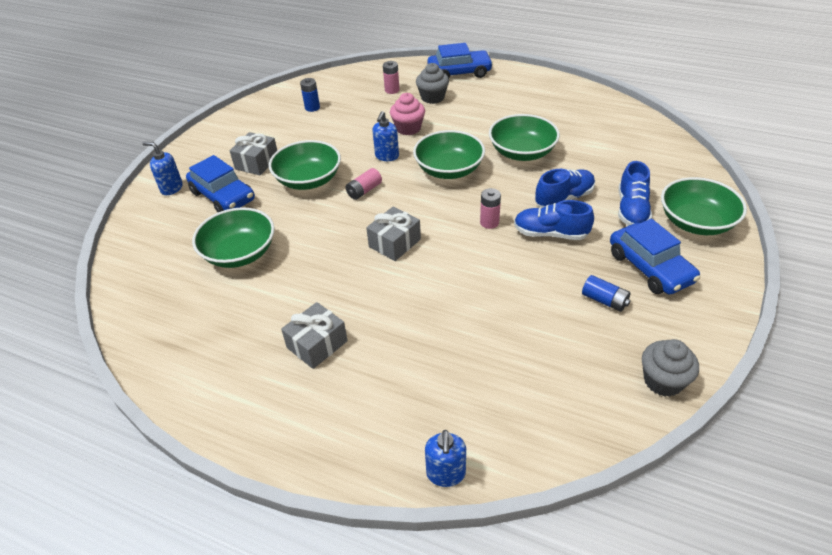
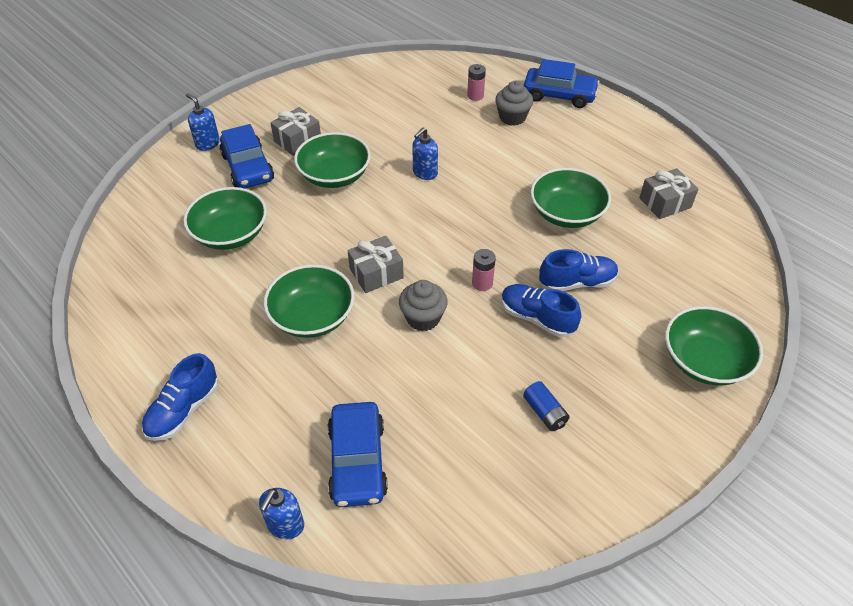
camera: 20 degrees right, 5 degrees up
grey gift [281,302,348,369] -> grey gift moved to [639,168,698,219]
blue battery [300,78,320,112] -> none
pink battery [346,168,382,200] -> none
pink cupcake [390,93,425,135] -> none
green bowl [413,130,485,179] -> green bowl moved to [264,264,355,338]
blue car [610,219,700,294] -> blue car moved to [327,402,388,507]
blue shoe [618,161,652,226] -> blue shoe moved to [142,353,218,441]
grey cupcake [642,339,699,397] -> grey cupcake moved to [399,280,447,331]

